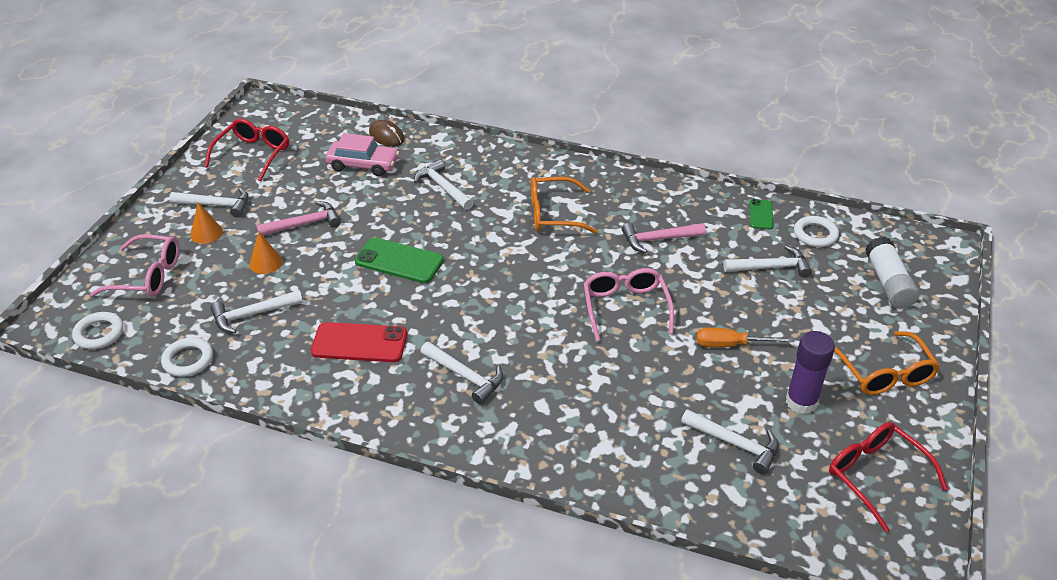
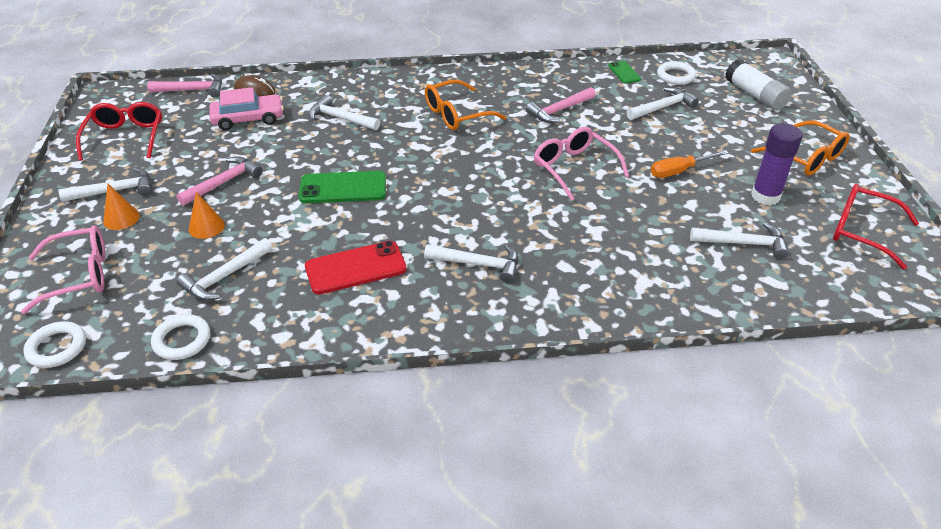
camera: 25 degrees left, 0 degrees up
none -> pink hammer [147,74,222,97]

